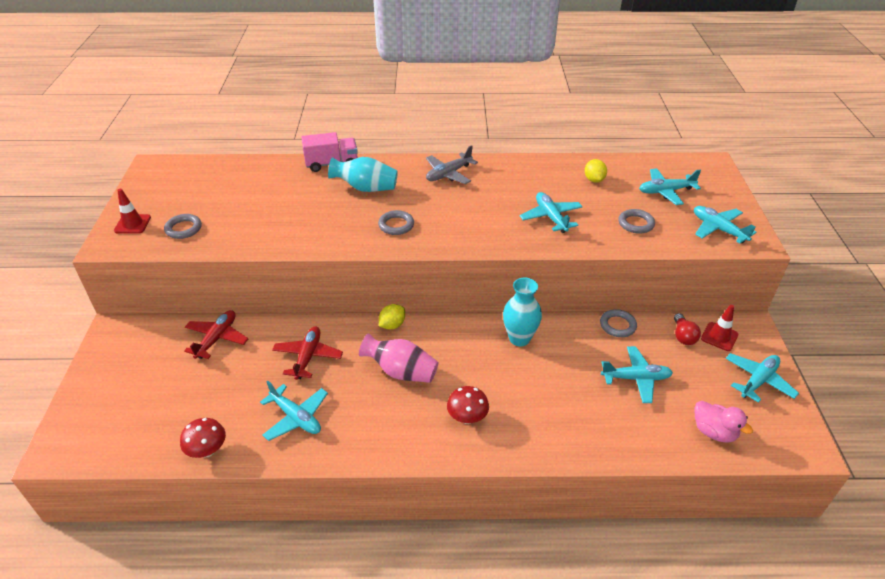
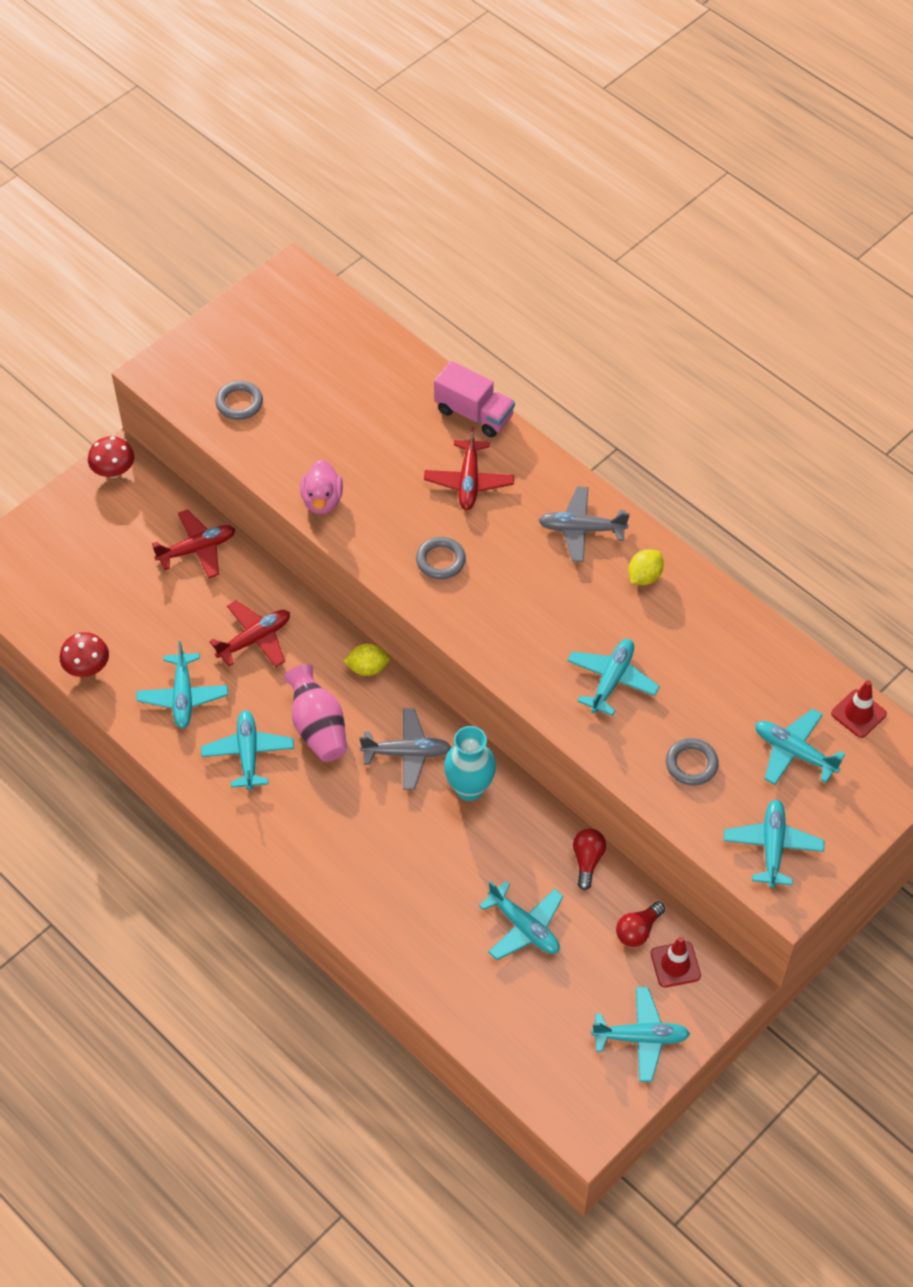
camera: 45 degrees right, 15 degrees up
red traffic cone [114,189,151,234] -> red traffic cone moved to [831,680,887,738]
turquoise vase [328,157,398,192] -> red plane [424,427,514,510]
red mushroom [447,386,489,424] -> red mushroom moved to [88,436,134,478]
yellow lemon [585,159,607,183] -> yellow lemon moved to [628,549,664,585]
grey ring [600,309,637,337] -> red light bulb [573,828,606,890]
pink duck [695,401,753,443] -> pink duck moved to [300,459,343,514]
none -> turquoise plane [201,710,294,790]
none -> grey plane [359,708,451,790]

